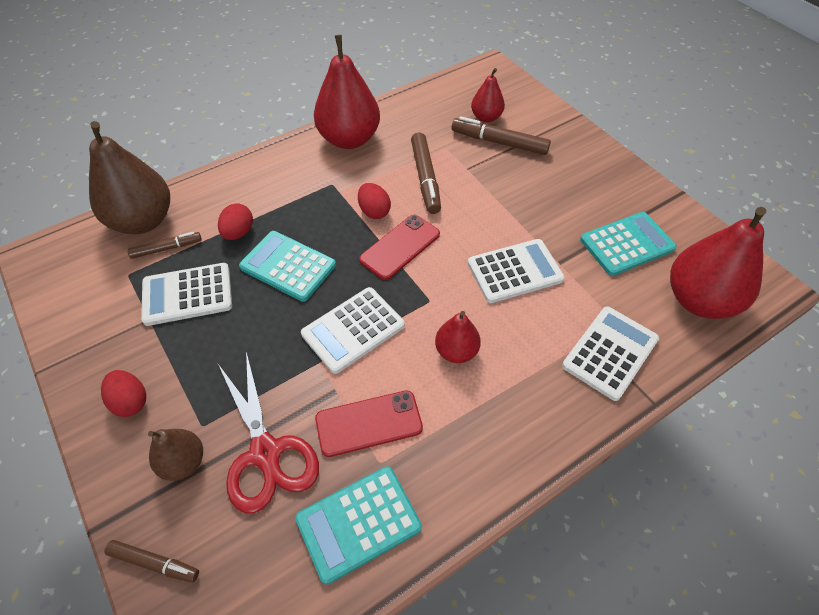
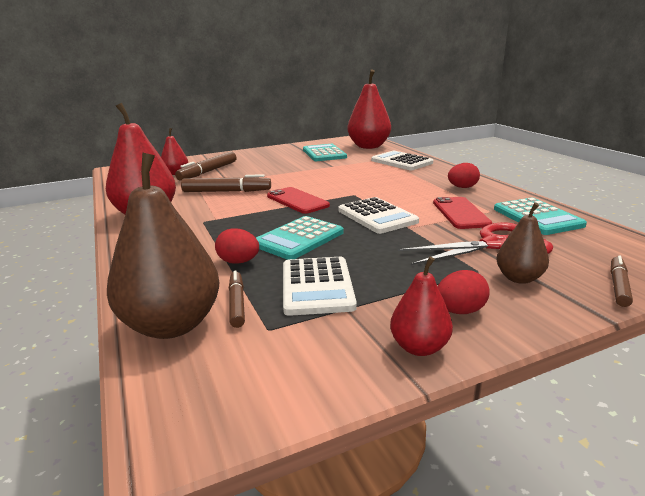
camera: 80 degrees left, 30 degrees down
red egg [358,183,391,219] -> red egg moved to [448,163,480,188]
red pear [435,311,481,363] -> red pear moved to [390,257,453,356]
white calculator [468,239,565,303] -> none

